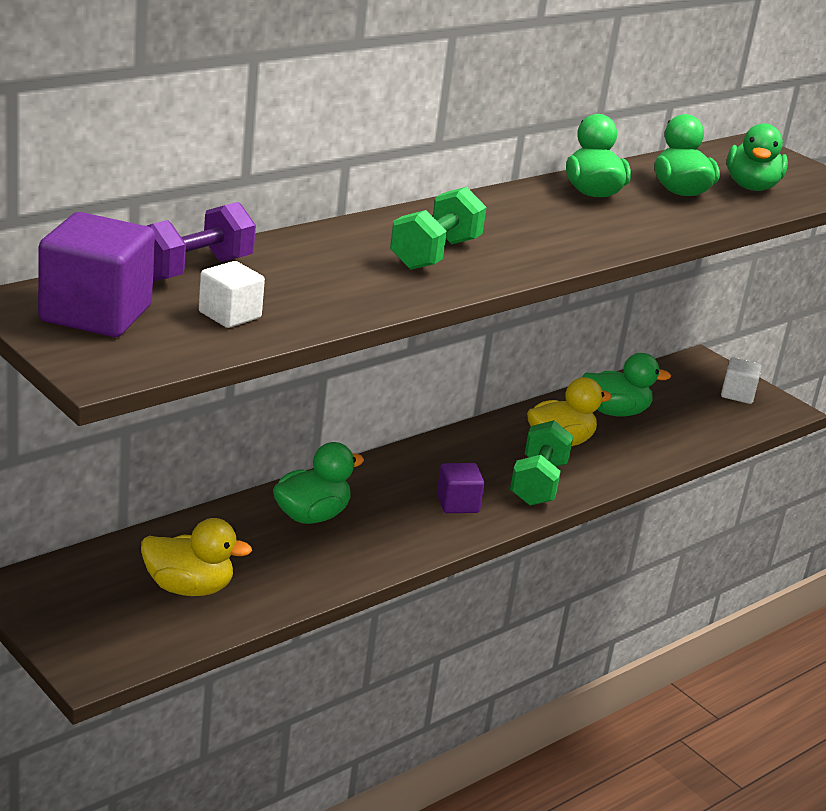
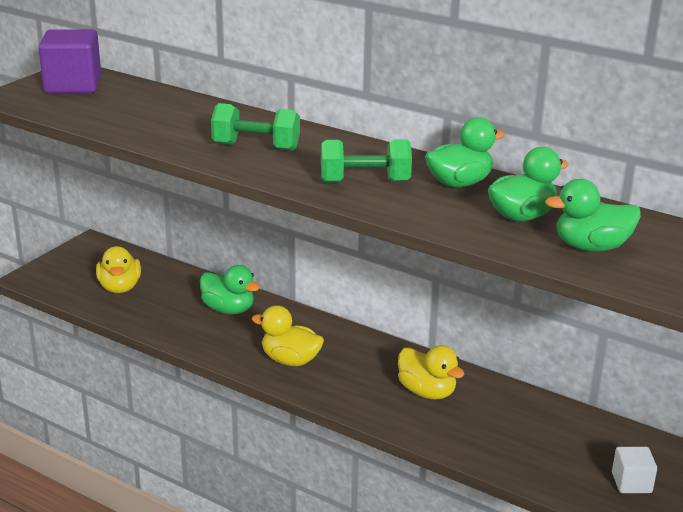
camera: 75 degrees right, 0 degrees up
purple dumbbell [147,202,256,282] -> none
white cube [199,261,265,328] -> none
purple cube [437,463,485,513] -> yellow duck [252,305,324,366]
green dumbbell [510,420,573,506] -> green dumbbell moved to [321,139,412,183]
green duck [582,353,671,417] -> none

